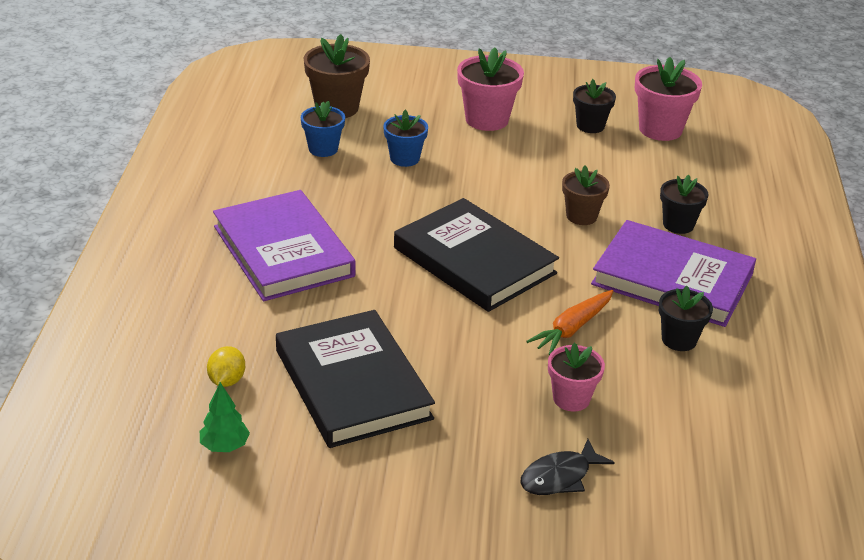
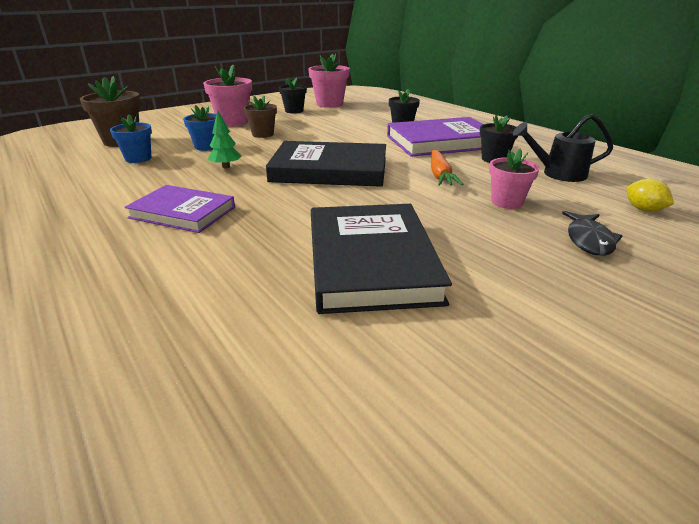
camera: 40 degrees left, 5 degrees down
green tree [200,382,250,452] -> green tree moved to [208,110,241,168]
yellow lemon [207,346,245,387] -> yellow lemon moved to [627,179,674,212]
purple book [213,190,356,301] -> purple book [125,185,235,233], size x0.63
black book [276,310,435,448] -> black book turned 60 degrees clockwise [311,204,452,314]
brown flower pot [562,165,610,225] -> brown flower pot moved to [244,95,277,138]
none -> black watering can [513,114,613,182]

